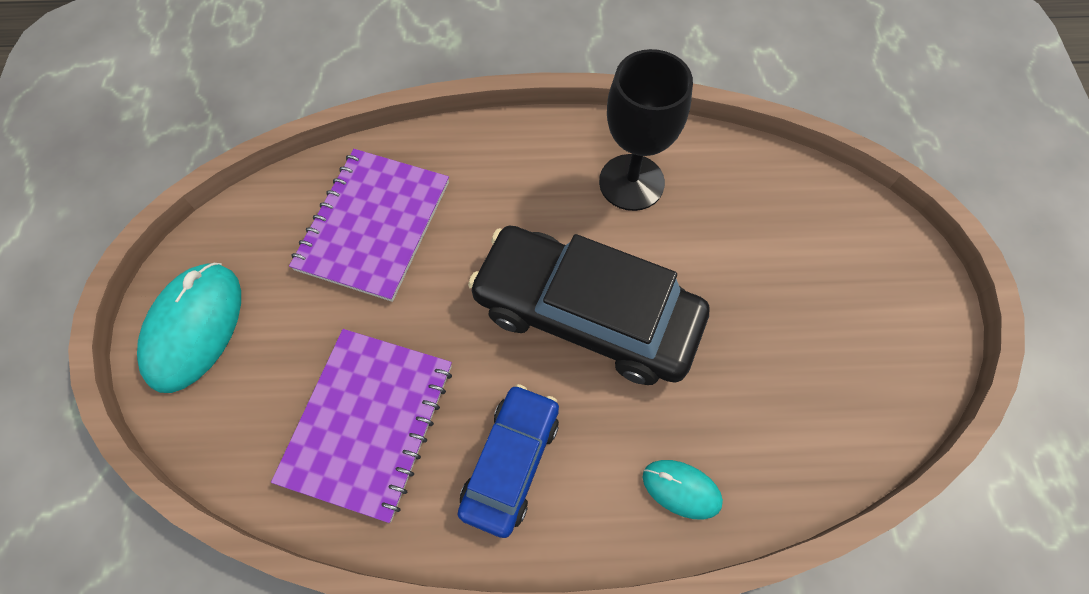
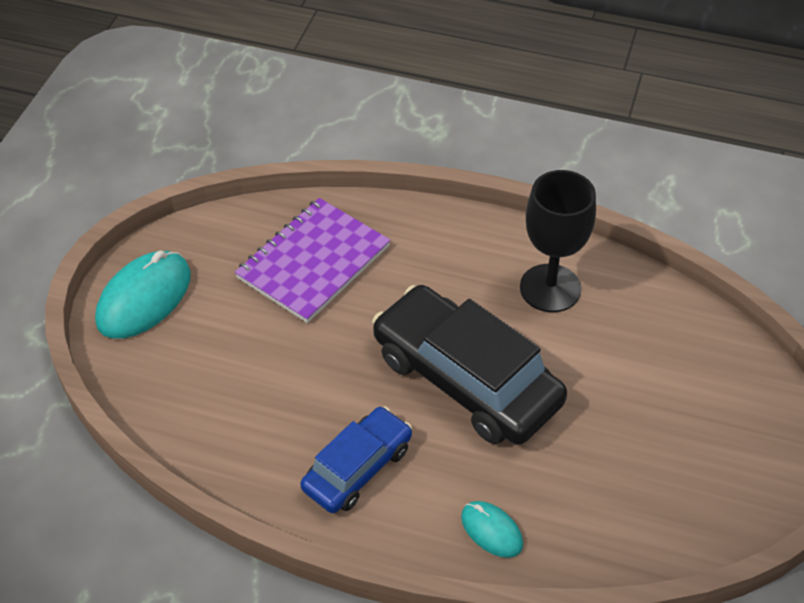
camera: 20 degrees right, 15 degrees down
purple notebook [271,329,452,523] -> none

